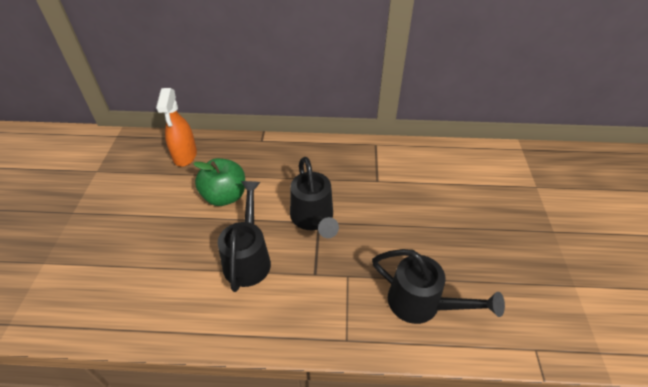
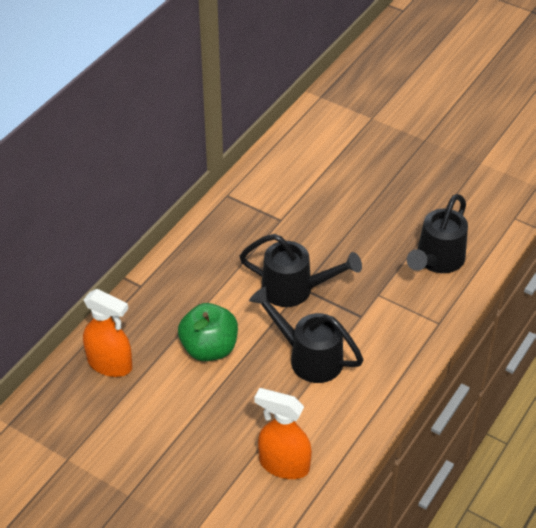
camera: 60 degrees left, 0 degrees up
black watering can [372,249,505,324] -> black watering can turned 150 degrees clockwise [407,194,468,273]
none -> orange spray bottle [254,388,312,479]

